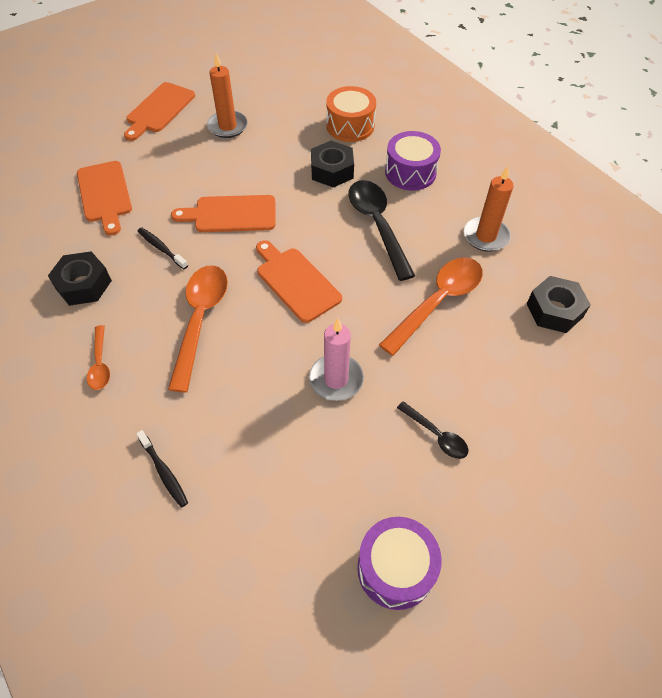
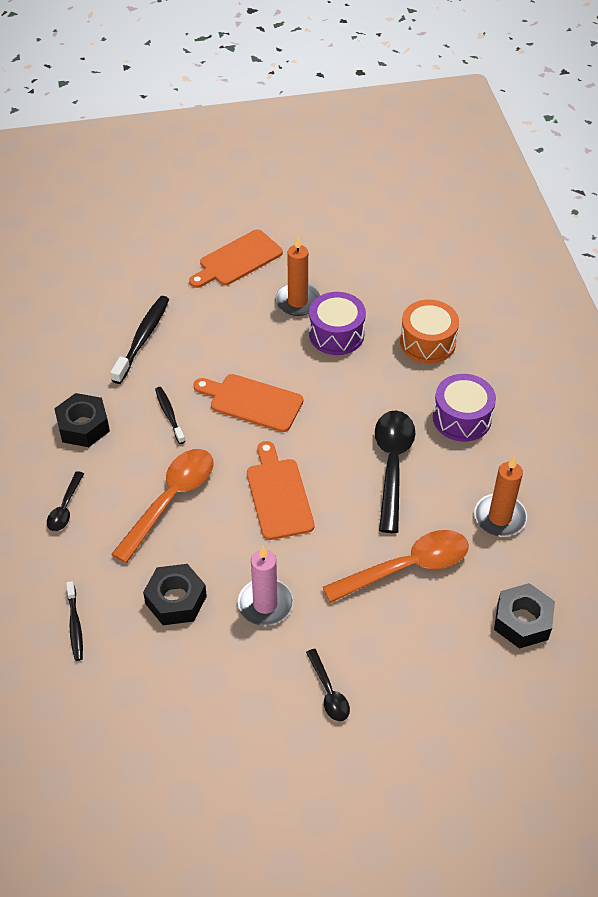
camera: 25 degrees right, 5 degrees down
orange cutting board [77,161,132,236] -> black toothbrush [110,296,169,384]
orange spoon [87,325,110,390] -> black spoon [47,471,84,531]
black nut [311,141,354,188] -> black nut moved to [143,564,207,625]
purple drum [357,517,442,610] -> purple drum moved to [309,292,366,355]

